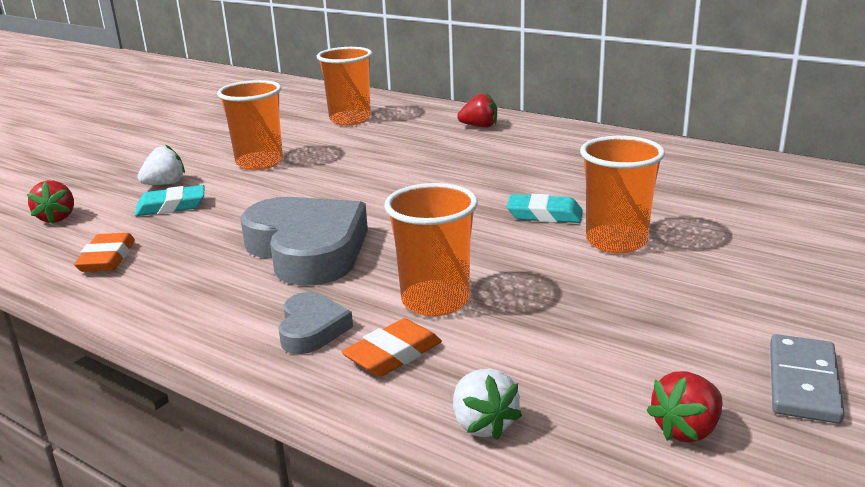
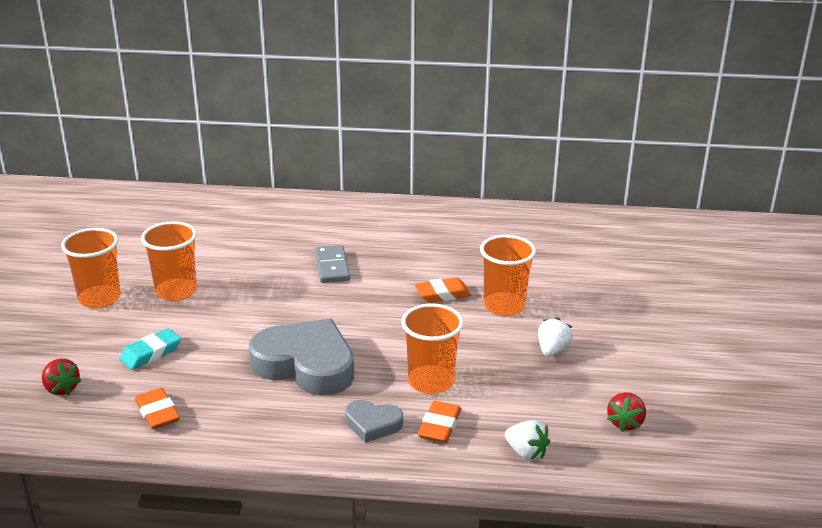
camera: 30 degrees left, 5 degrees up
white strawberry [137,145,185,185] -> white strawberry moved to [538,317,573,357]
grey heart [278,292,353,354] -> grey heart turned 135 degrees clockwise [345,400,403,443]
orange cup [317,47,372,126] -> orange cup moved to [61,228,121,309]
red strawberry [457,93,497,128] -> none
turquoise eraser [507,194,583,223] -> orange eraser [415,278,471,303]
grey domino [770,334,845,424] -> grey domino moved to [315,245,350,283]

